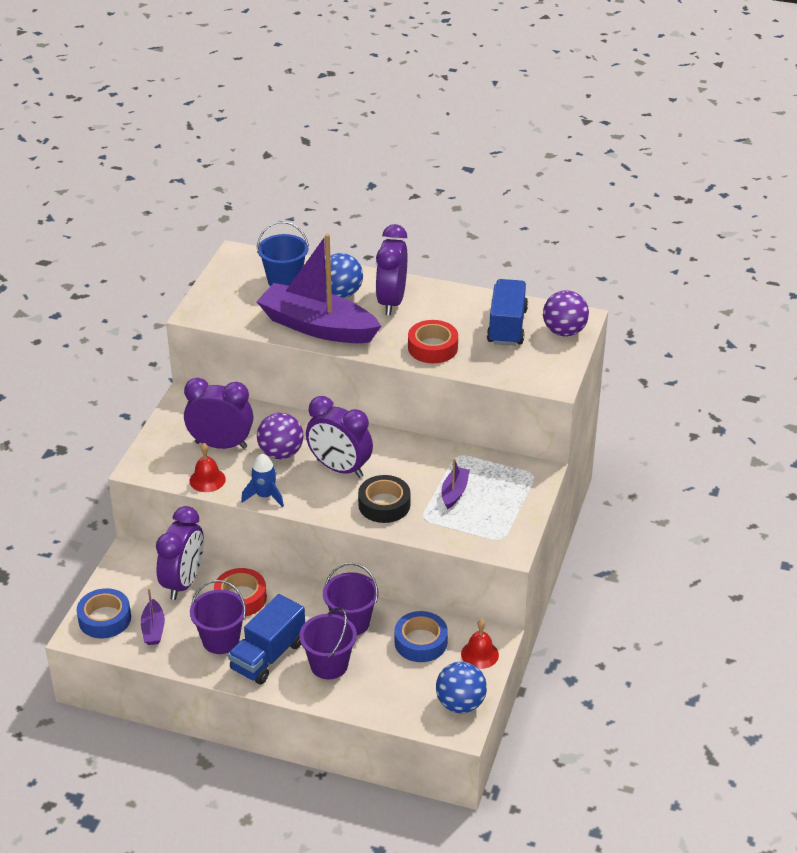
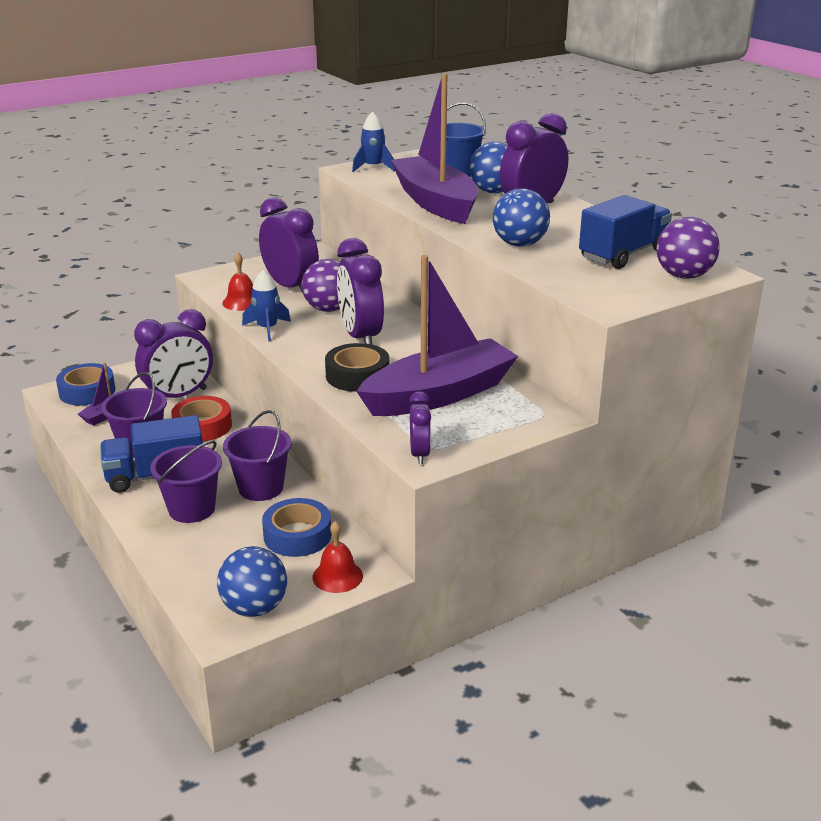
camera: 40 degrees right, 10 degrees down
red tape [408,320,458,363] -> blue ball [493,188,550,247]
purple boat [442,458,470,509] -> purple boat [356,255,518,416], size x2.37
none -> blue rocket [352,112,395,172]
none -> purple clock [409,391,431,464]

